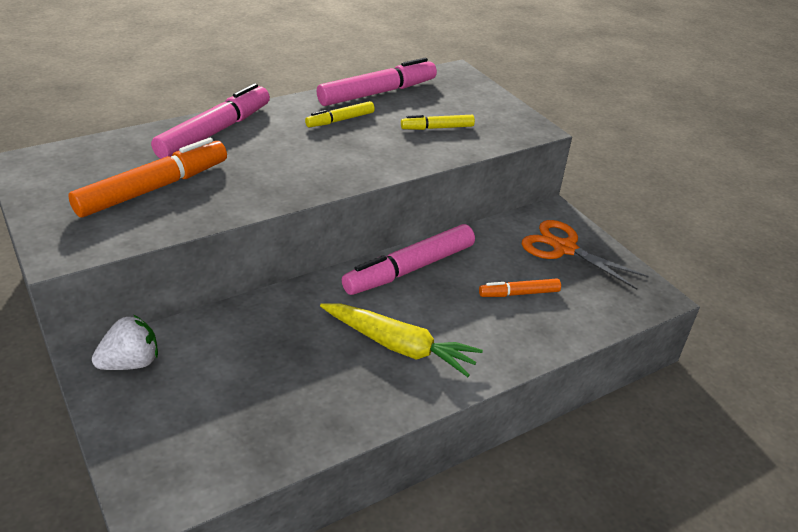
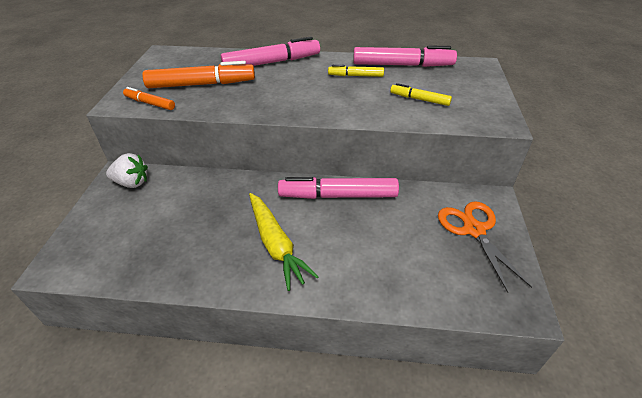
camera: 40 degrees right, 5 degrees up
orange marker [479,279,561,297] -> orange marker moved to [123,87,175,110]

